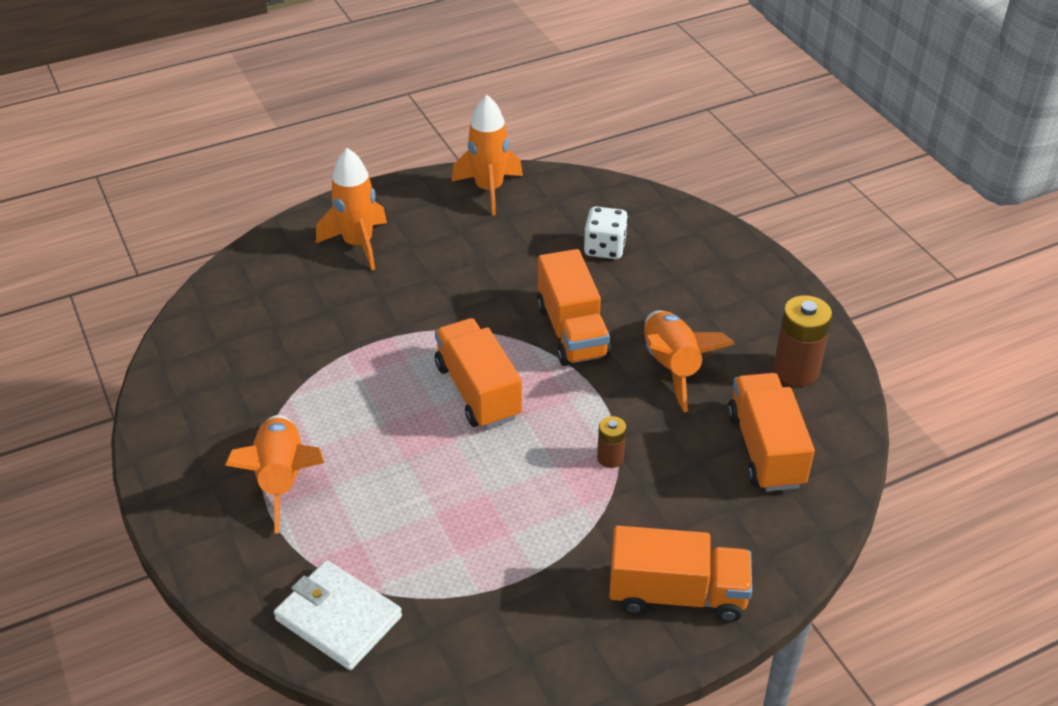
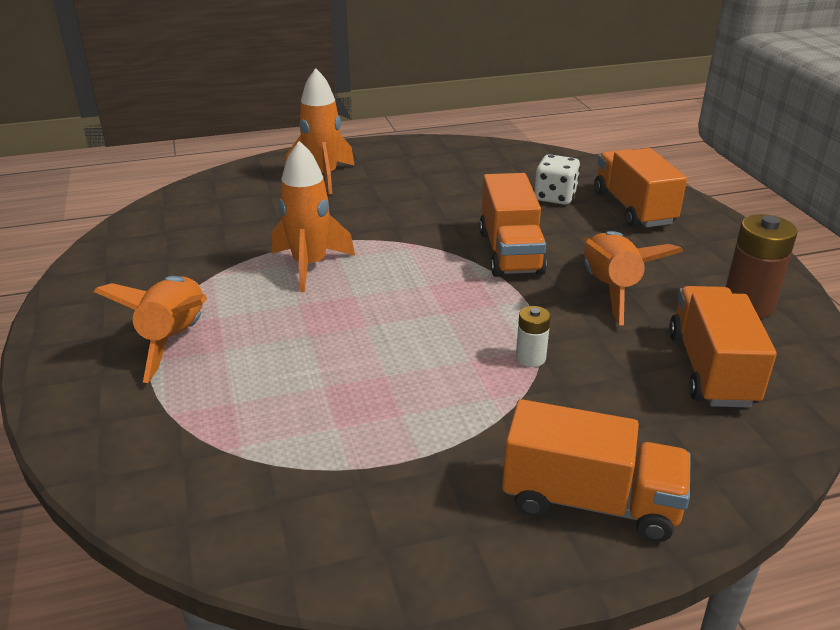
camera: 10 degrees right, 10 degrees down
white wallet [274,560,402,670] -> none
orange truck [435,318,522,429] -> orange truck moved to [594,148,687,228]
orange rocket [451,95,523,216] -> orange rocket moved to [272,141,355,292]
brown battery [597,416,626,468] -> white battery [516,306,551,367]

